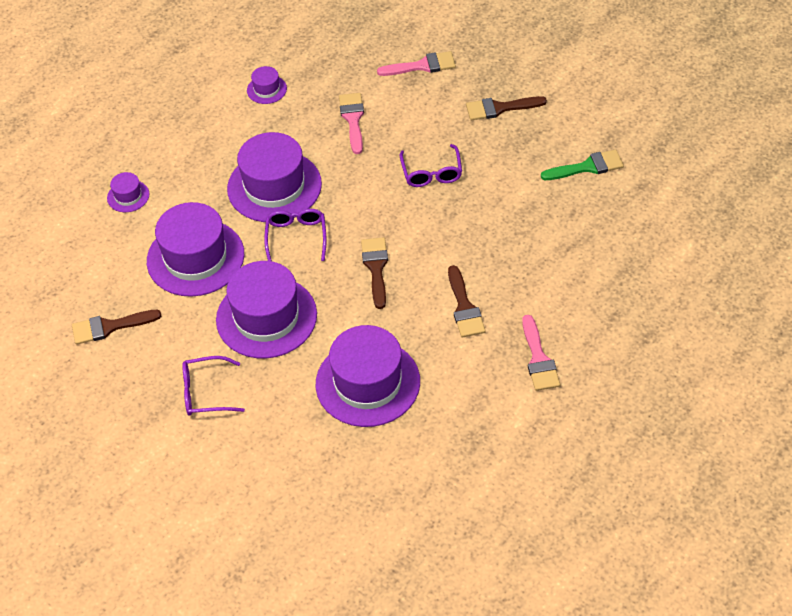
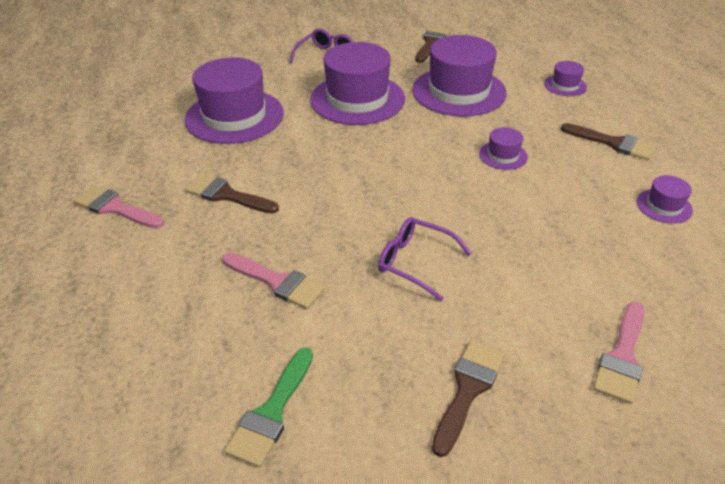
camera: 125 degrees right, 10 degrees down
purple hat [227,132,322,222] -> purple hat [479,127,528,170], size x0.45
purple glasses [264,209,327,261] -> none
pink brush [339,93,364,154] -> pink brush moved to [222,252,325,309]
brown brush [361,237,388,309] -> brown brush moved to [561,123,656,160]

